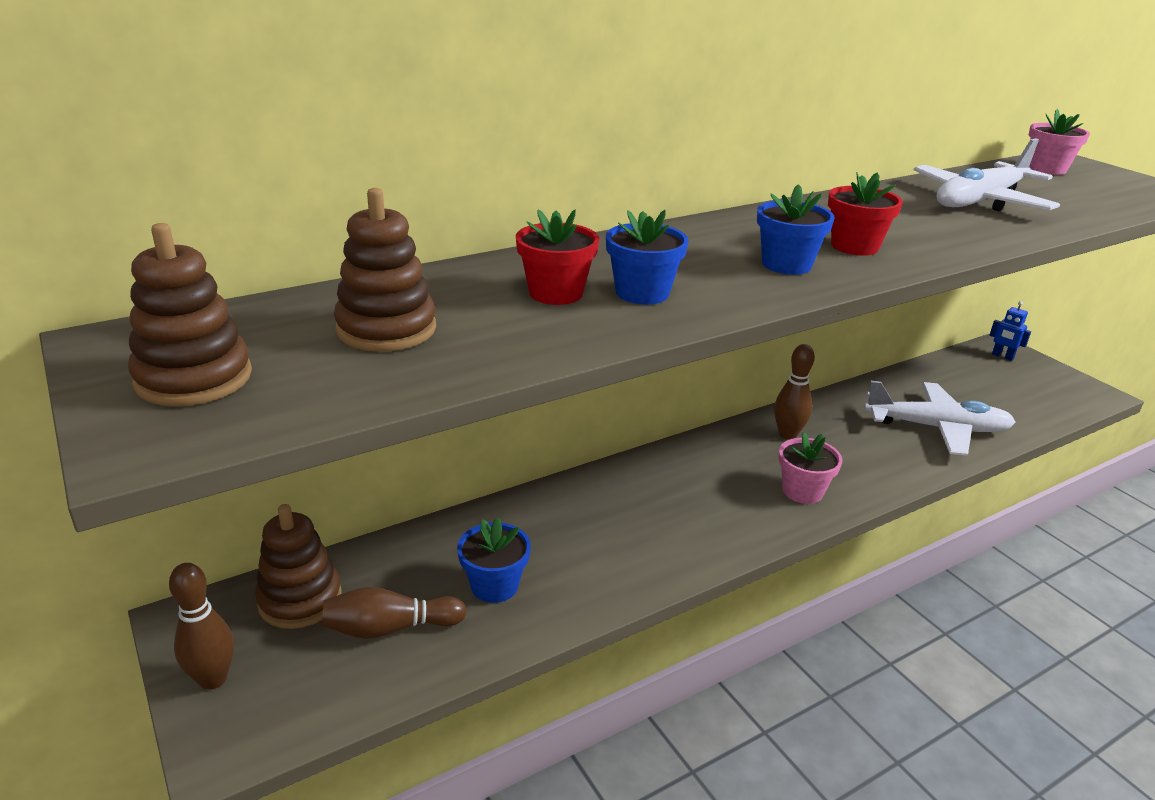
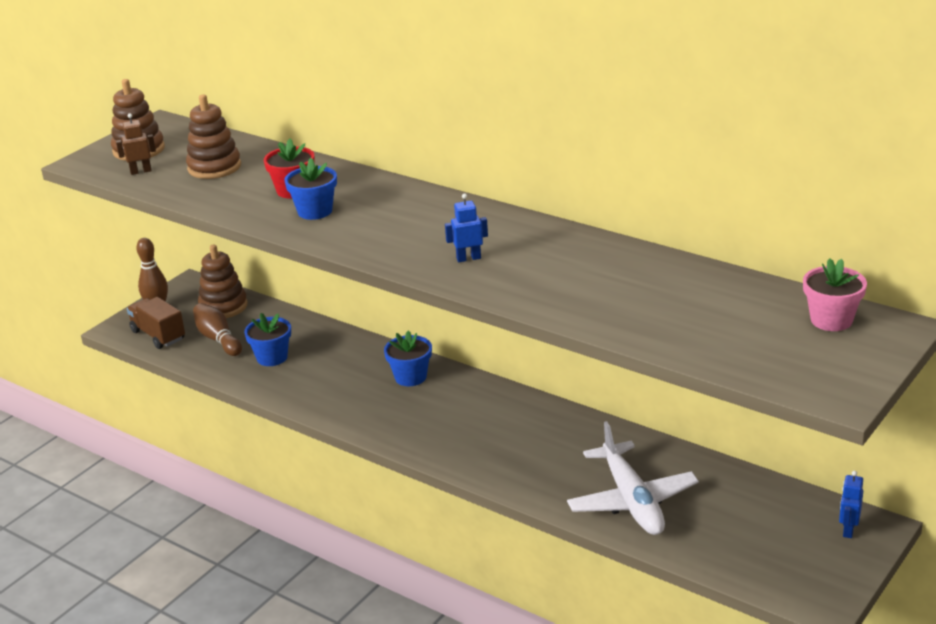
camera: 70 degrees right, 0 degrees up
blue flower pot [757,184,835,275] -> blue flower pot moved to [384,331,432,386]
brown bowling pin [774,344,815,440] -> none
pink flower pot [778,432,842,504] -> none
red flower pot [828,172,903,256] -> blue robot [445,194,488,262]
white plane [913,138,1060,211] -> none
none -> brown robot [116,113,156,175]
none -> brown truck [127,297,185,349]

